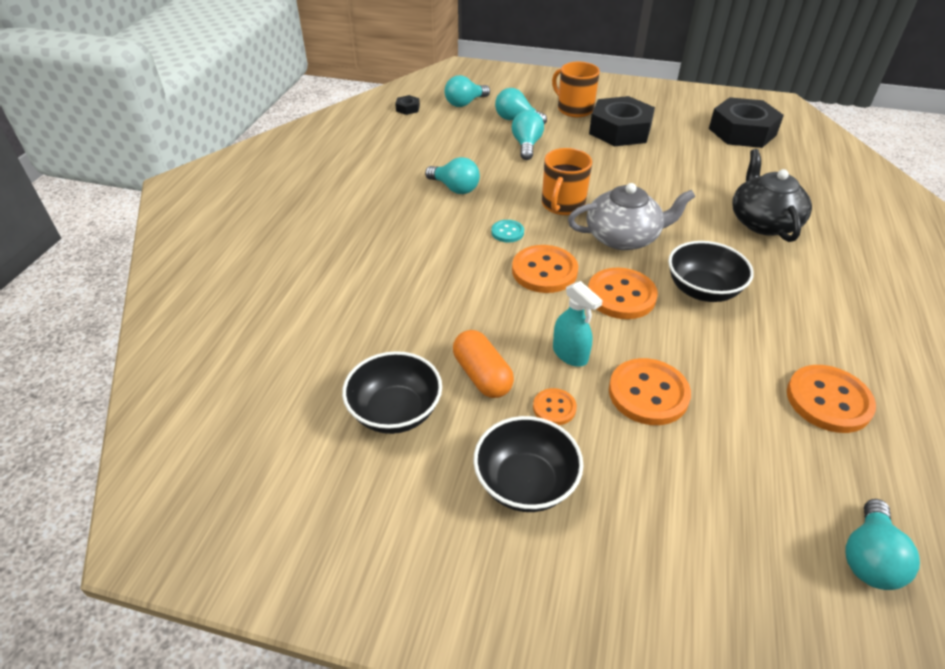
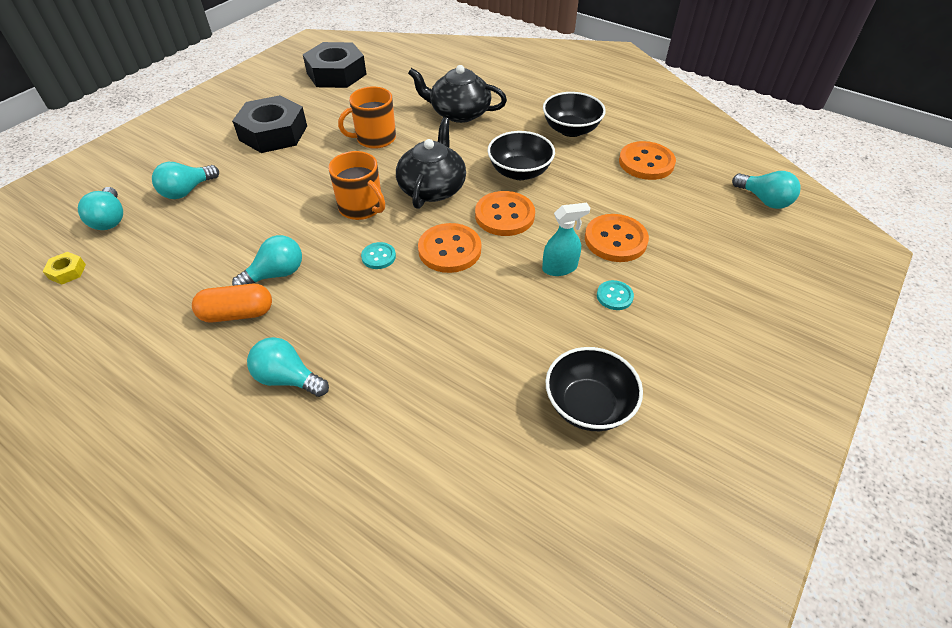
camera: 70 degrees left, 5 degrees up
black nut [395,95,420,115] -> yellow nut [43,252,86,285]
orange capsule [453,330,514,398] -> orange capsule moved to [192,284,272,323]
black bowl [473,416,583,512] -> black bowl moved to [543,92,606,137]
turquoise light bulb [512,110,544,160] -> turquoise light bulb moved to [247,337,329,397]
orange button [533,388,577,425] -> turquoise button [597,280,634,310]
orange mug [552,62,600,117] -> orange mug moved to [338,86,396,149]
grey teapot [568,183,695,250] -> black teapot [396,117,466,209]

